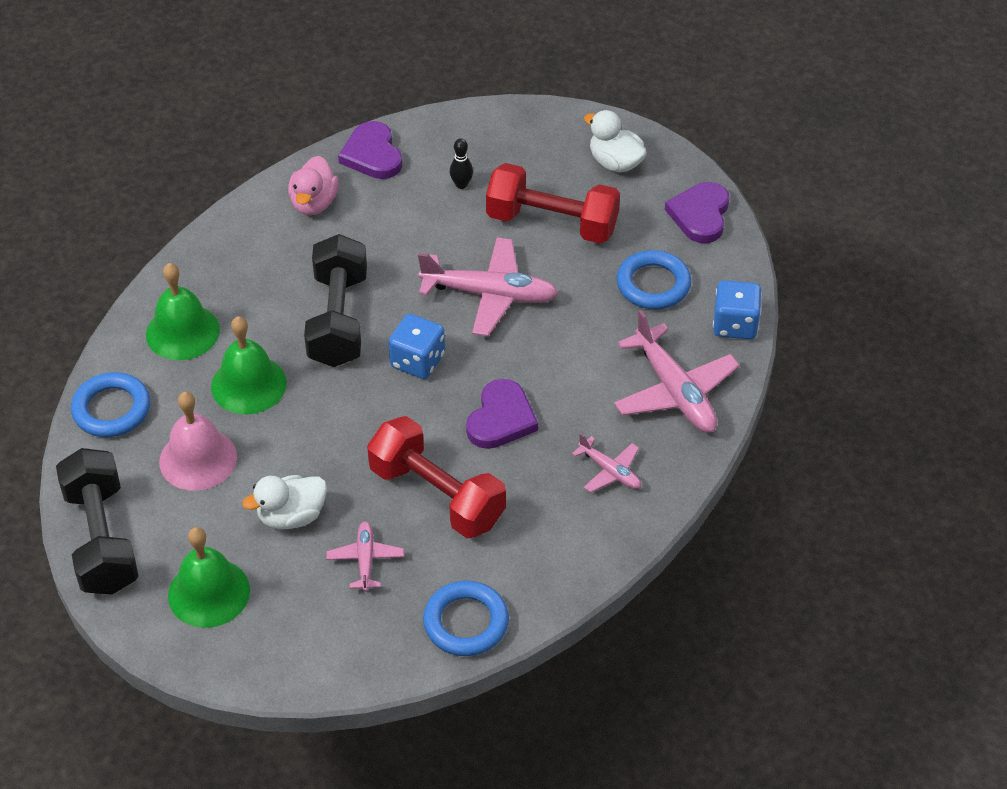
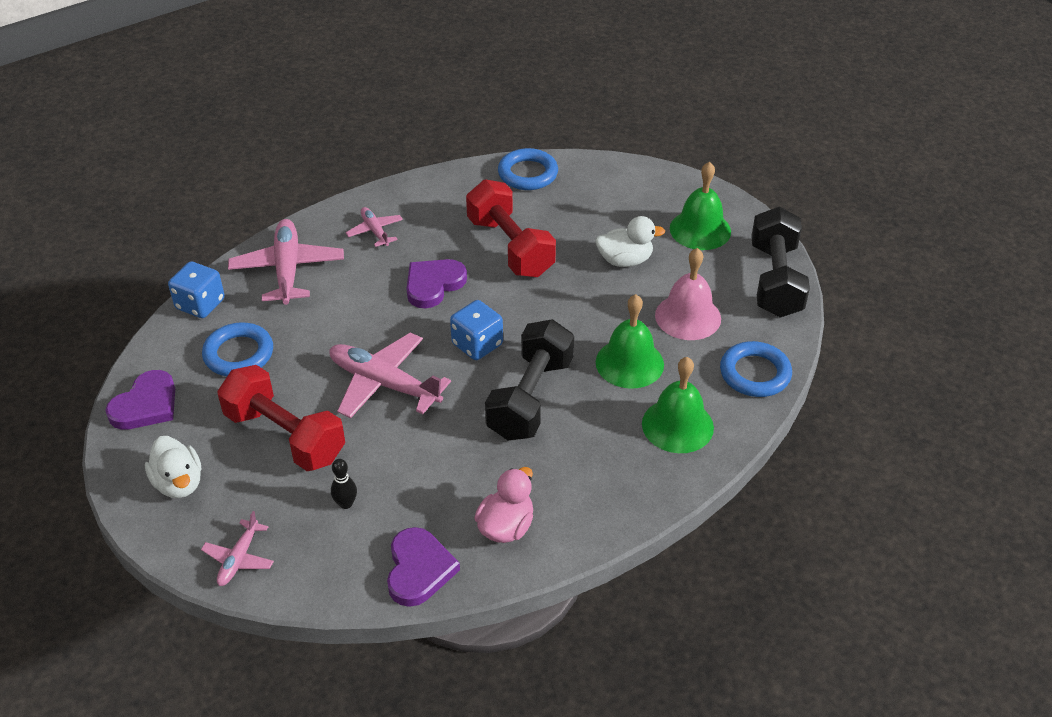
camera: 160 degrees left, 5 degrees down
pink plane [327,521,404,592] -> pink plane moved to [201,511,274,586]

